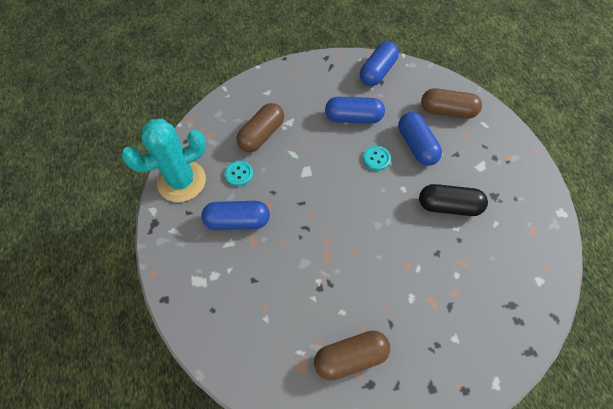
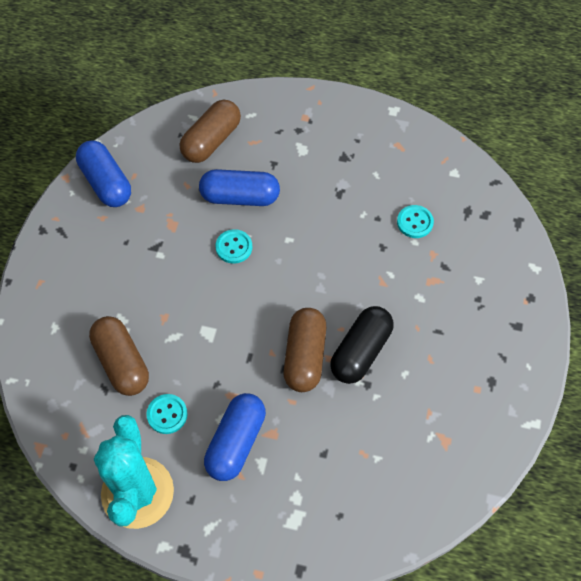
camera: 65 degrees left, 0 degrees up
brown capsule [314,330,390,381] -> brown capsule moved to [283,308,326,392]
blue capsule [325,97,385,124] -> none
black capsule [419,184,488,216] -> black capsule moved to [330,306,394,384]
none -> turquoise button [397,205,434,238]

